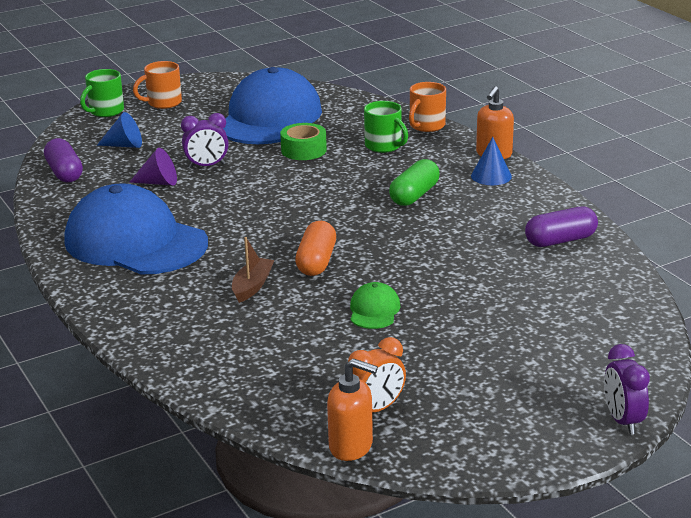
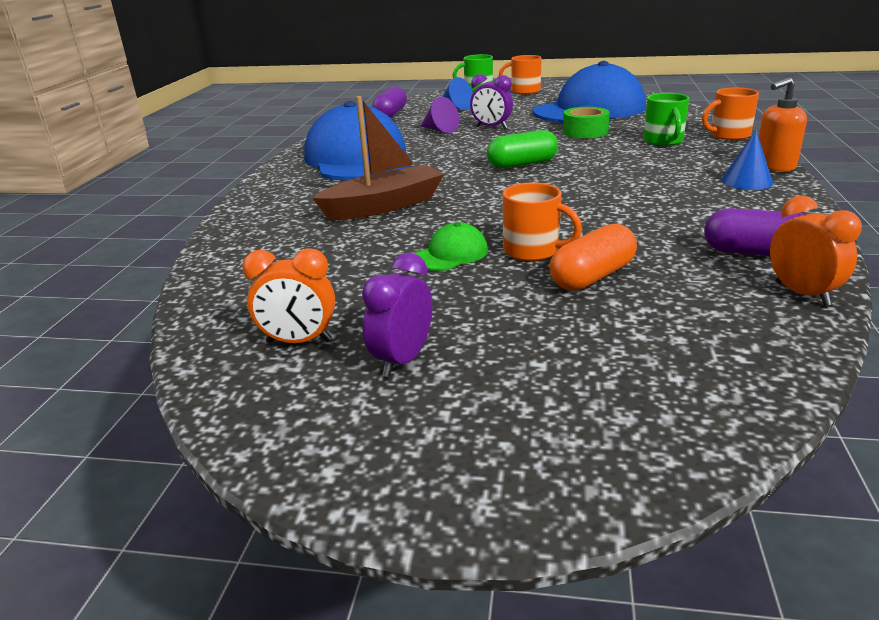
camera: 40 degrees right, 0 degrees up
brown boat [232,237,274,303] -> brown boat [312,96,444,220], size x1.75
orange capsule [295,221,336,276] -> orange capsule moved to [549,224,637,291]
orange soap dispenser [327,358,378,461] -> none
green capsule [389,159,440,206] -> green capsule moved to [487,130,558,168]
purple clock [604,344,650,435] -> purple clock moved to [362,253,432,377]
none -> orange mug [503,183,582,261]
none -> orange clock [770,195,862,306]

